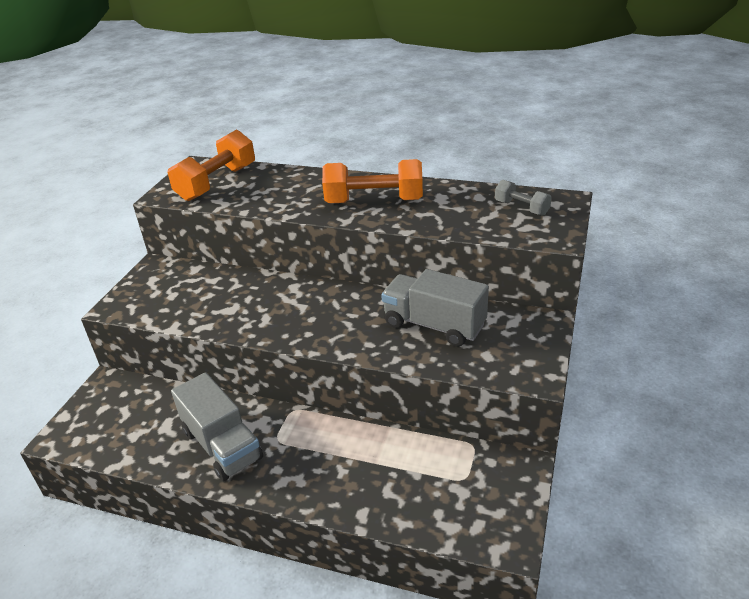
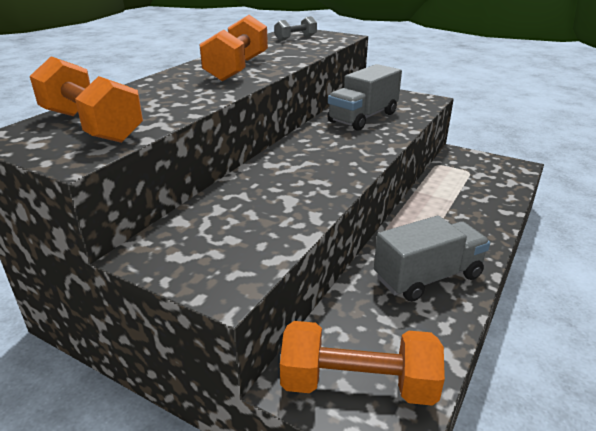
camera: 80 degrees left, 5 degrees down
none -> orange dumbbell [280,321,445,406]

